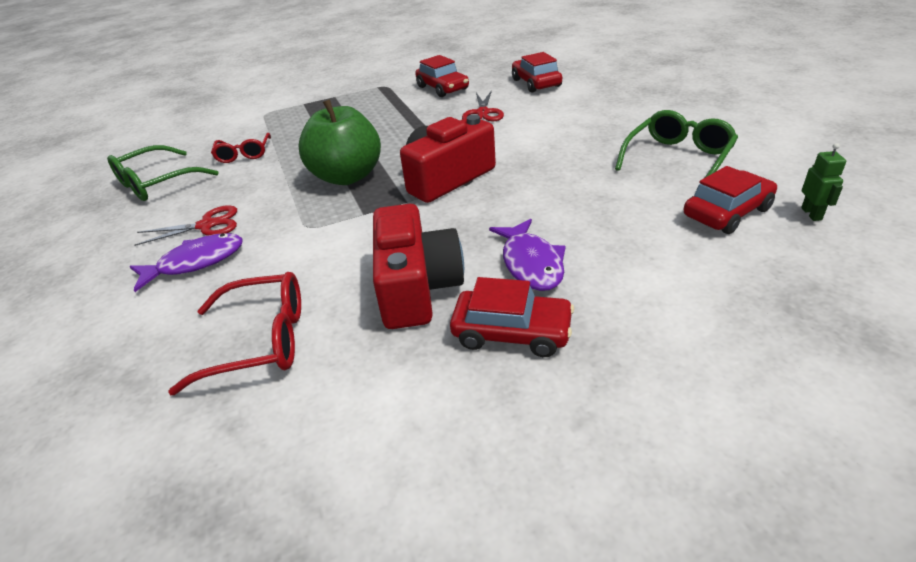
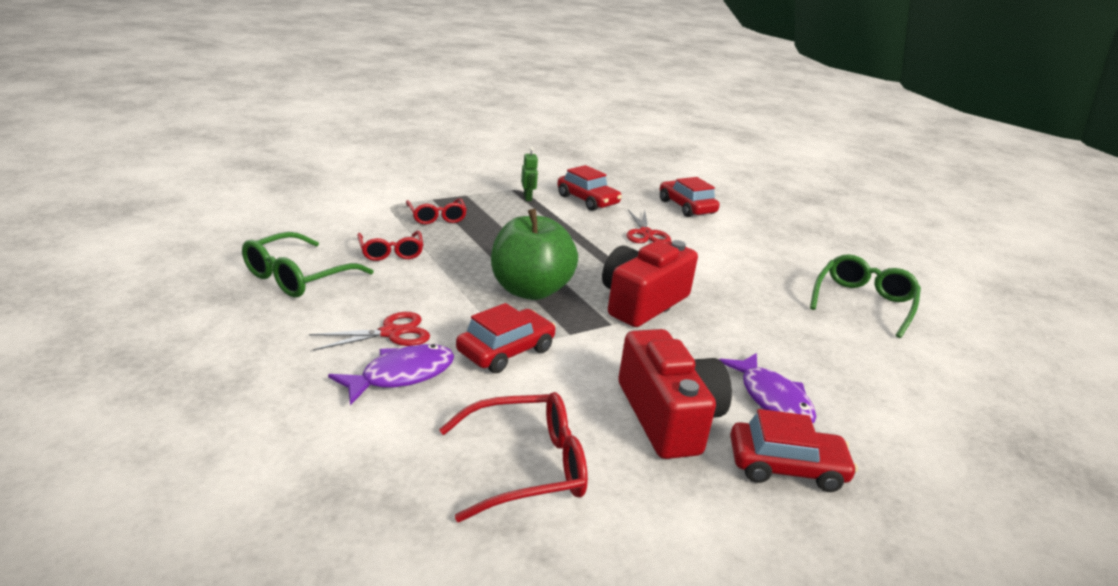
camera: 15 degrees left, 10 degrees down
red car [684,166,777,234] -> red car moved to [456,303,556,373]
green robot [801,143,846,221] -> green robot moved to [521,147,538,201]
none -> red glasses [406,198,467,224]

